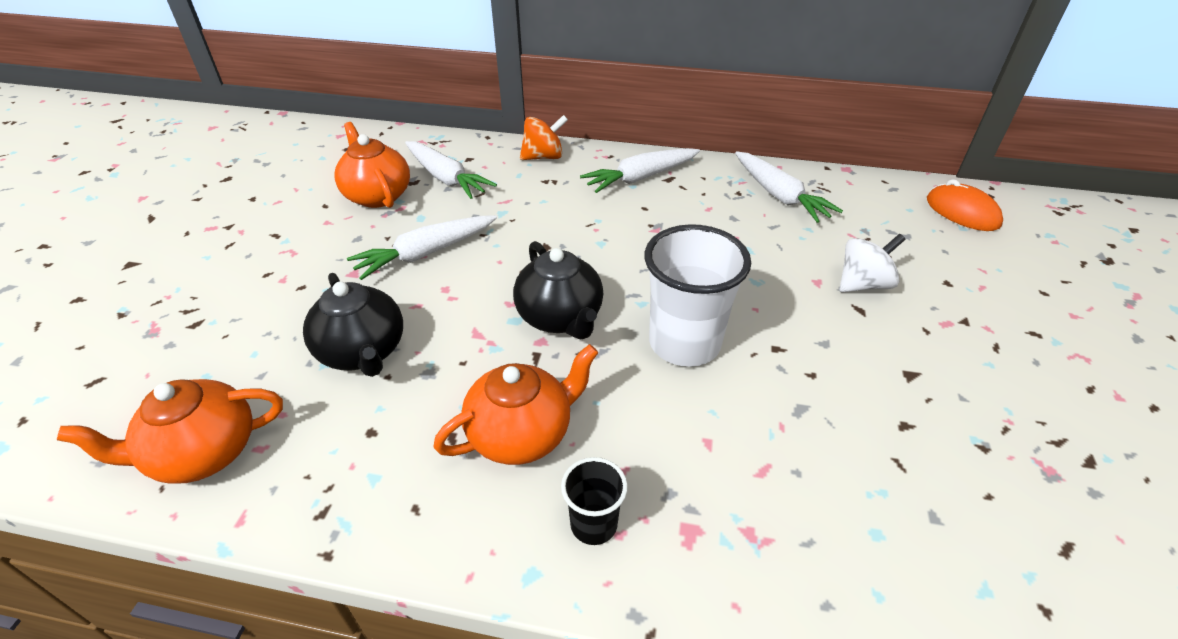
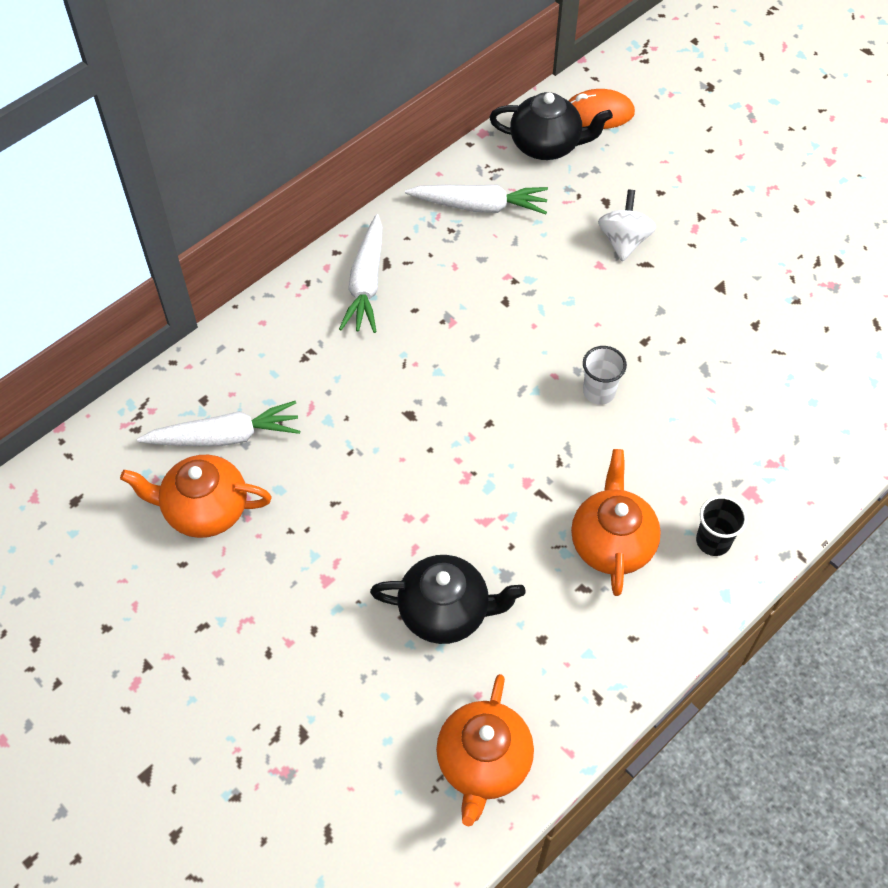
camera: 55 degrees left, 15 degrees up
white carrot [347,215,497,280] -> none
black teapot [513,241,603,340] -> black teapot moved to [489,92,613,160]
orange spinning top [520,115,568,160] -> none
white cup [645,224,751,367] -> white cup [583,346,627,405], size x0.51

